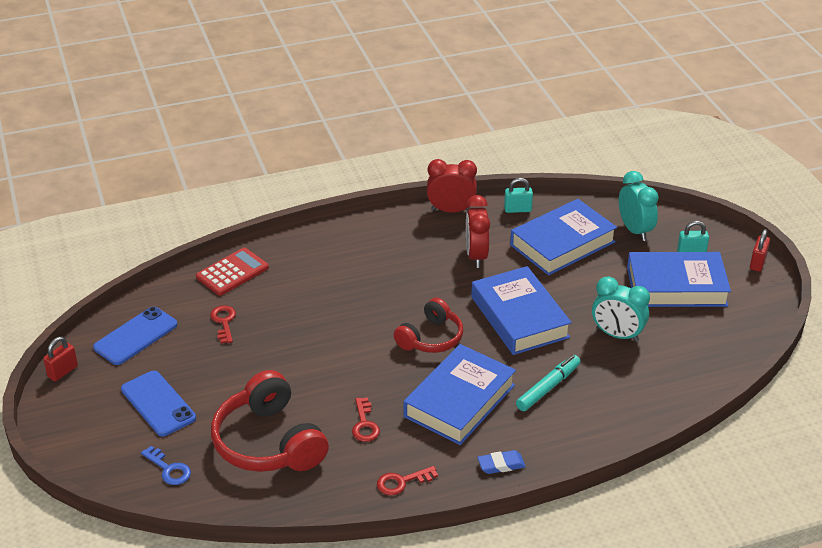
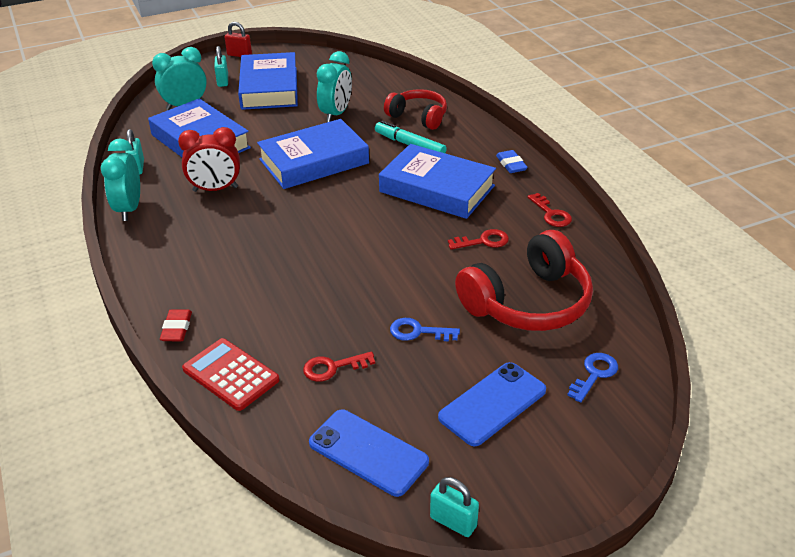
camera: 95 degrees left, 0 degrees up
red padlock [43,337,78,381] -> turquoise padlock [430,477,479,537]
red headphones [394,298,463,353] -> red headphones moved to [384,89,447,130]
red clock [427,159,477,213] -> turquoise clock [101,138,140,221]
none -> red eraser [160,309,192,341]
none -> blue key [390,318,460,341]

